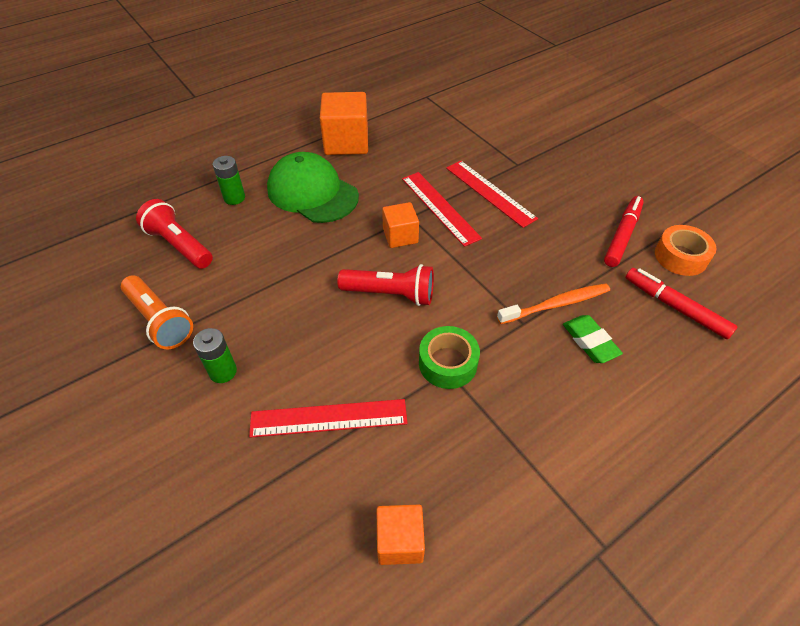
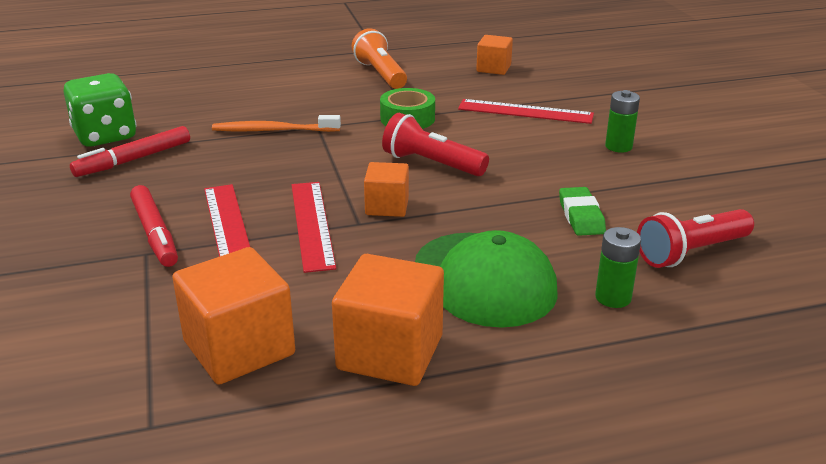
camera: 160 degrees left, 20 degrees down
orange flashlight [121,275,193,349] -> orange flashlight moved to [352,28,407,89]
red flashlight [136,199,213,269] -> red flashlight turned 90 degrees clockwise [637,209,754,268]
green eraser [563,315,623,363] -> green eraser moved to [559,187,606,236]
red marker [625,268,738,339] -> red marker moved to [130,185,178,267]
orange tape [655,225,716,276] -> green dice [63,73,137,147]
none -> orange cube [172,247,295,385]

